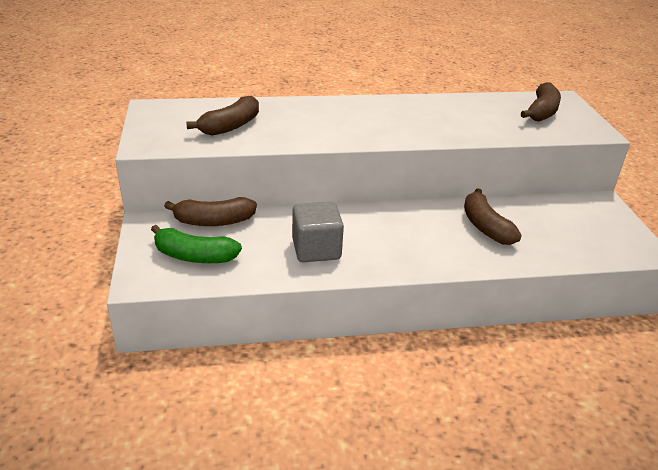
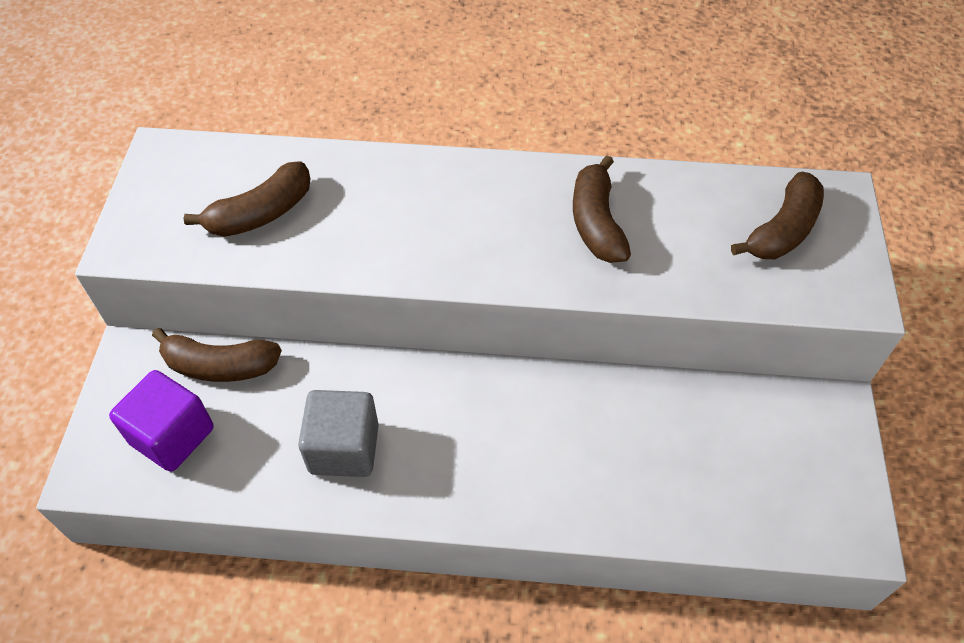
camera: 15 degrees right, 20 degrees up
green banana [151,225,242,263] -> purple cube [109,370,214,472]
brown banana [464,188,522,245] -> brown banana moved to [573,155,631,263]

